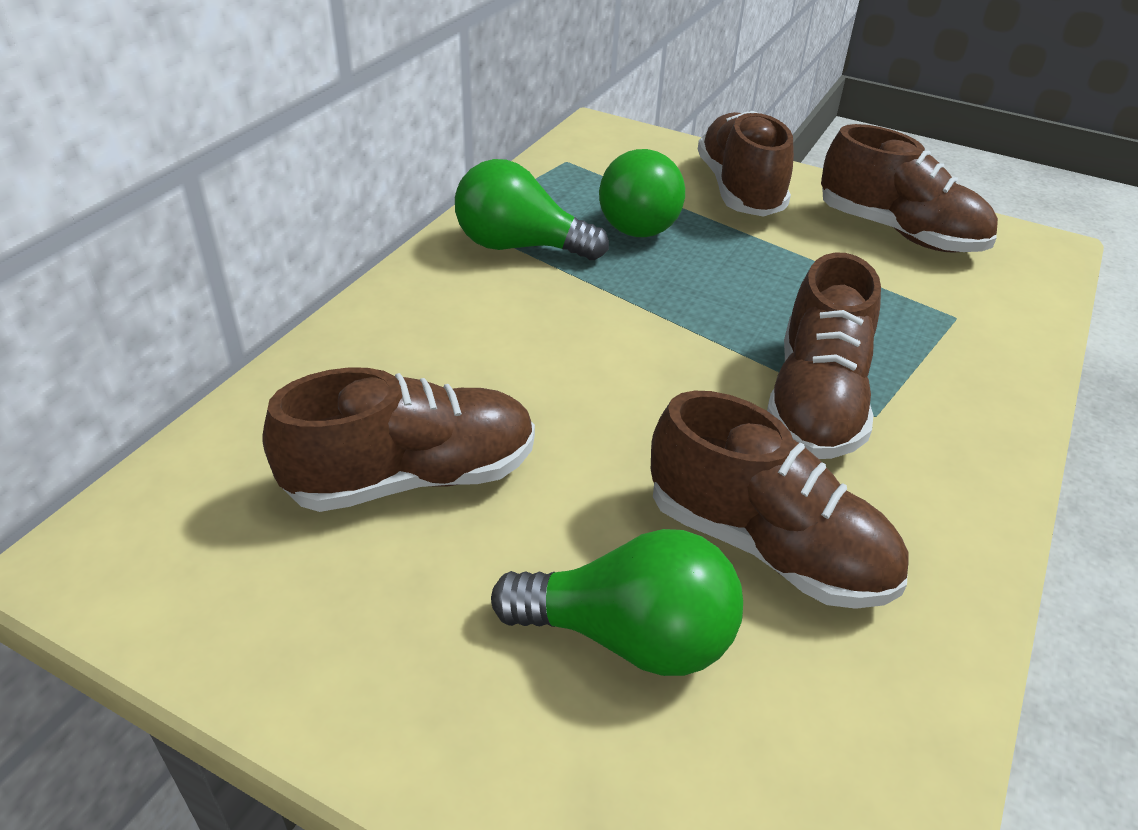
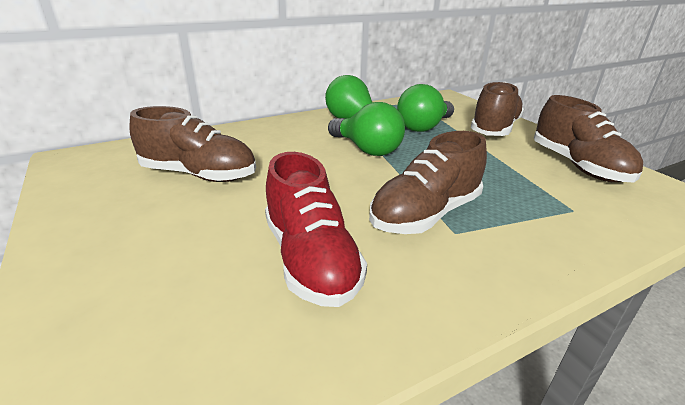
camera: 35 degrees right, 10 degrees down
green light bulb [491,529,743,676] -> green light bulb moved to [328,102,405,156]
brown shoe [651,391,909,609] -> red shoe [265,152,367,307]

